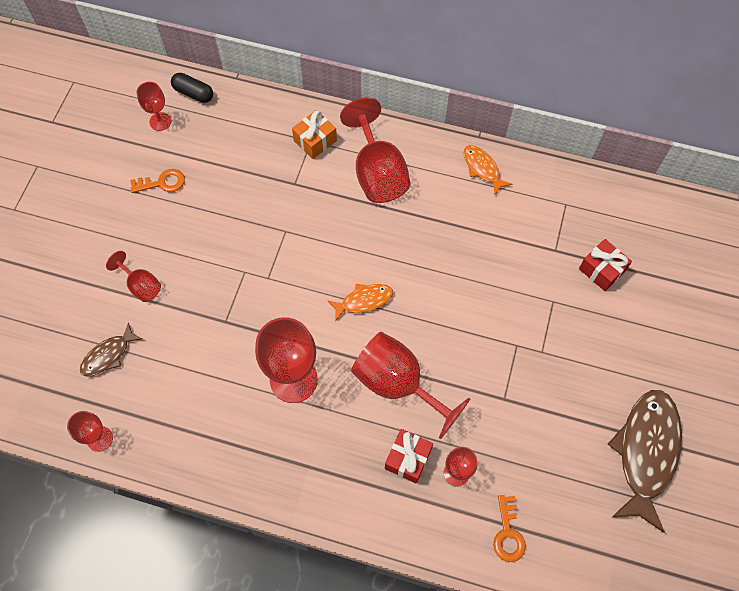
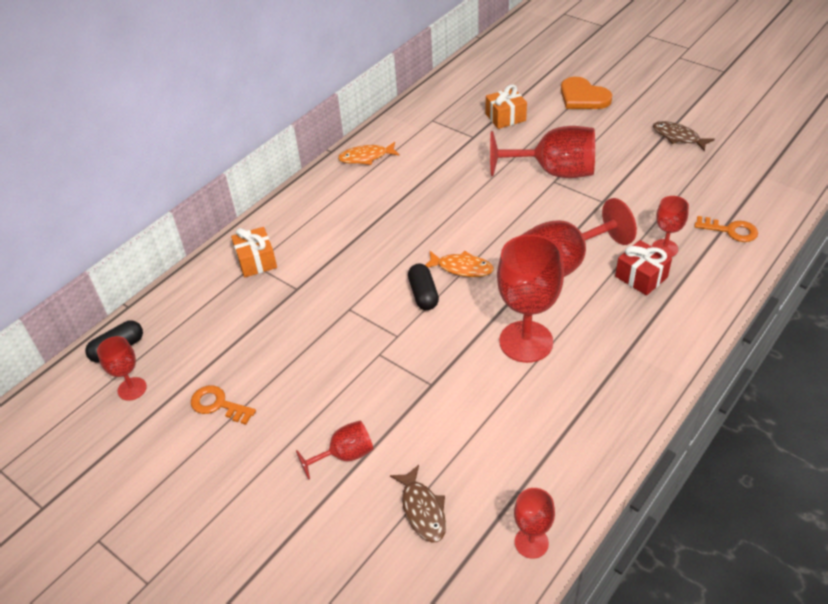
camera: 65 degrees left, 20 degrees down
orange key [130,169,185,193] -> orange key turned 75 degrees counterclockwise [191,385,256,425]
orange fish [327,284,393,322] -> orange fish turned 105 degrees clockwise [426,251,494,277]
red goblet [340,97,410,203] -> red goblet moved to [490,126,595,178]
red gift [579,239,632,291] -> orange gift [486,84,527,129]
brown fish [608,390,682,533] -> brown fish [653,121,715,151], size x0.51
none -> black capsule [408,263,439,310]
none -> orange heart [561,77,612,109]

